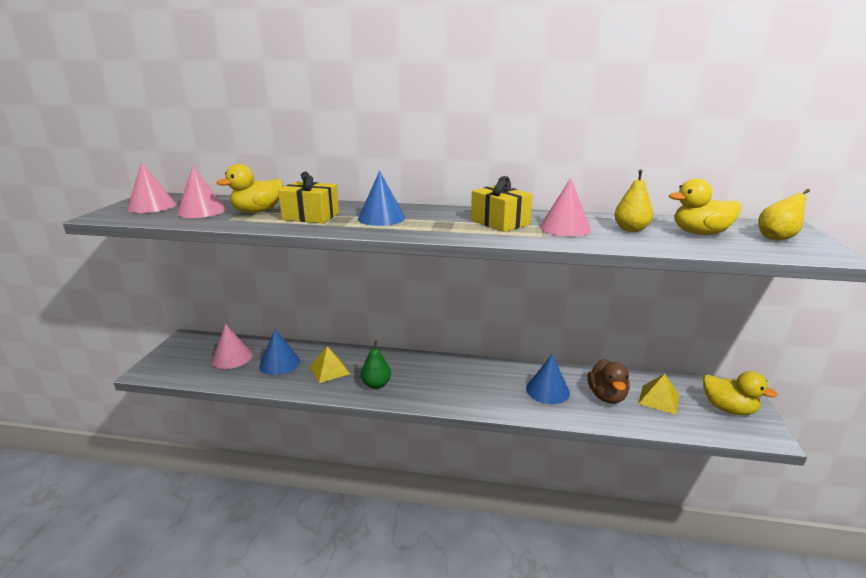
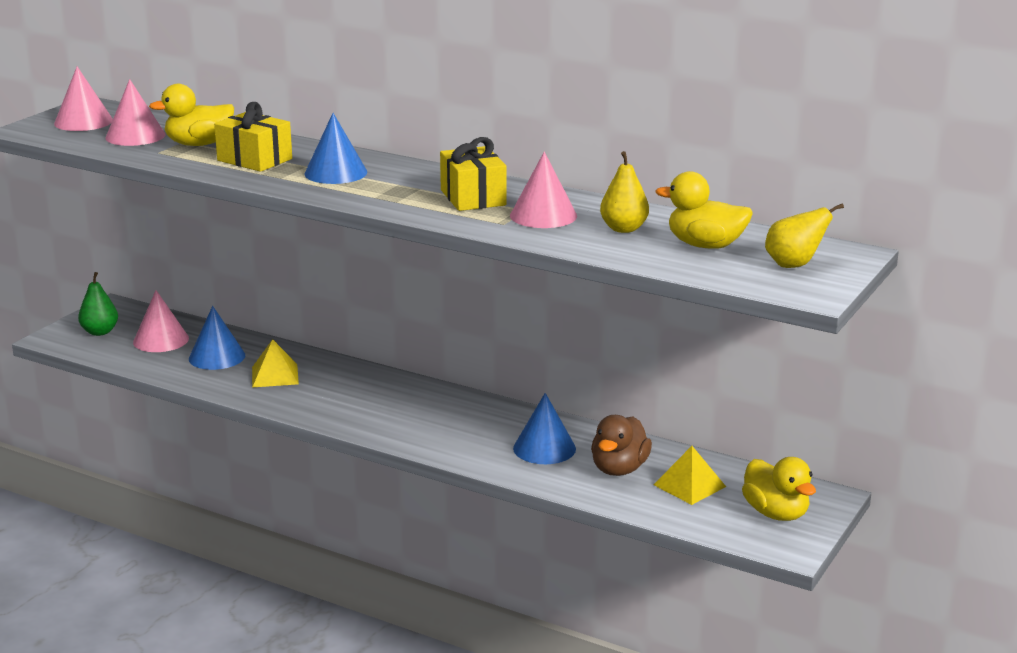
camera: 20 degrees right, 0 degrees up
green pear [361,341,391,389] -> green pear moved to [78,272,118,336]

